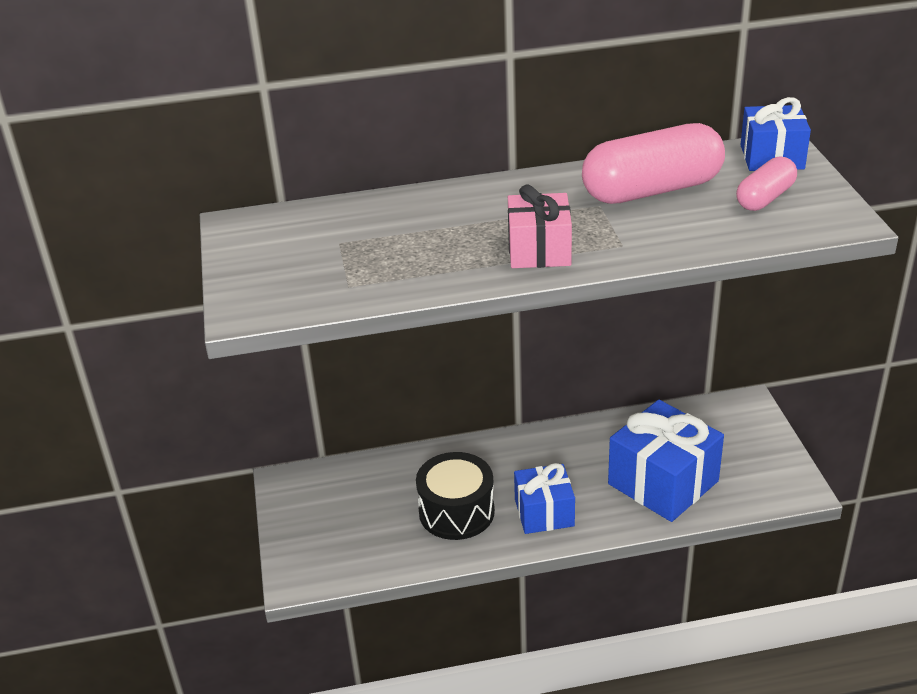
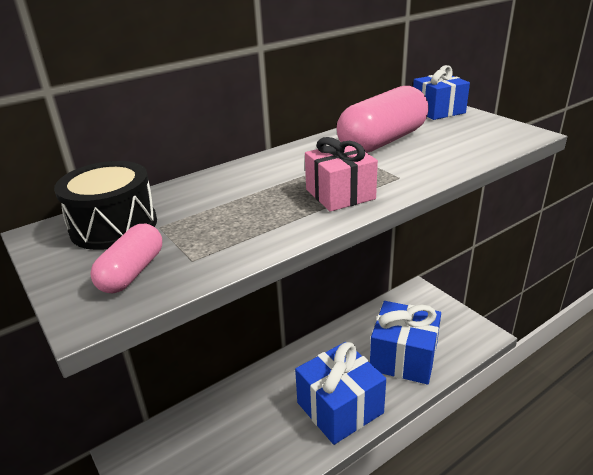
camera: 25 degrees left, 5 degrees down
black drum [416,452,495,540] -> black drum moved to [54,161,157,250]
blue gift [514,463,575,534] -> blue gift [295,342,386,445], size x1.61
pink capsule [736,156,797,211] -> pink capsule moved to [90,224,162,293]

